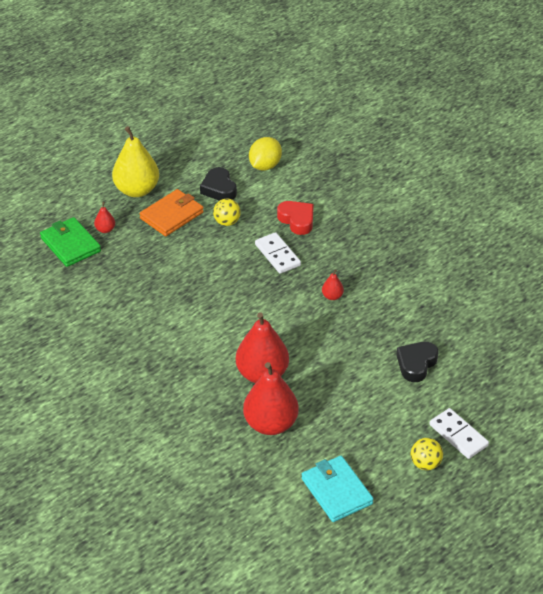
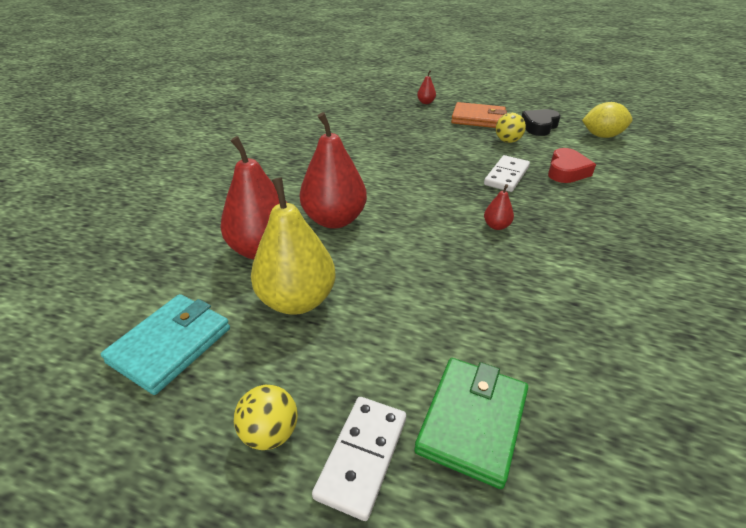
camera: 60 degrees right, 5 degrees down
green wallet [40,217,101,267] -> green wallet moved to [414,358,528,489]
yellow pear [112,126,159,197] -> yellow pear moved to [251,177,336,315]
black heart [396,342,439,382] -> none

